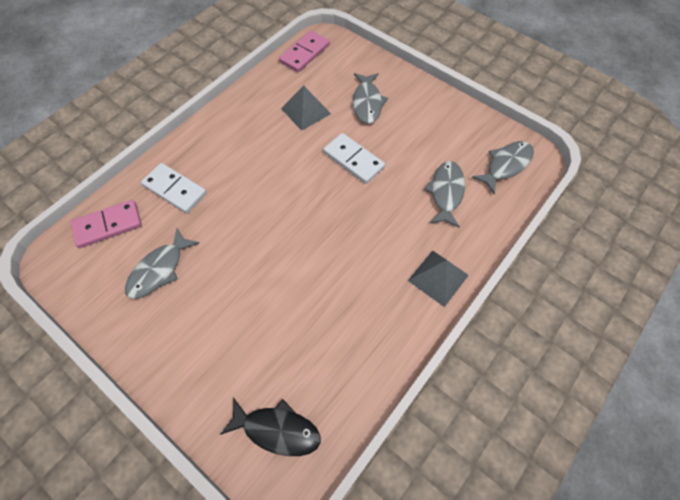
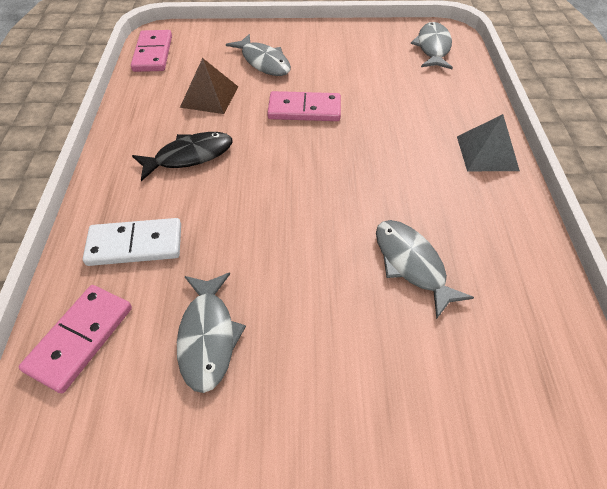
camera: 40 degrees left, 10 degrees down
black fish [220,397,321,456] -> black fish moved to [132,132,233,181]
grey pyramid [281,85,331,131] -> brown pyramid [180,58,238,114]
white domino [323,133,385,184] -> pink domino [267,91,341,121]
grey fish [424,161,465,228] -> grey fish moved to [376,220,474,319]

